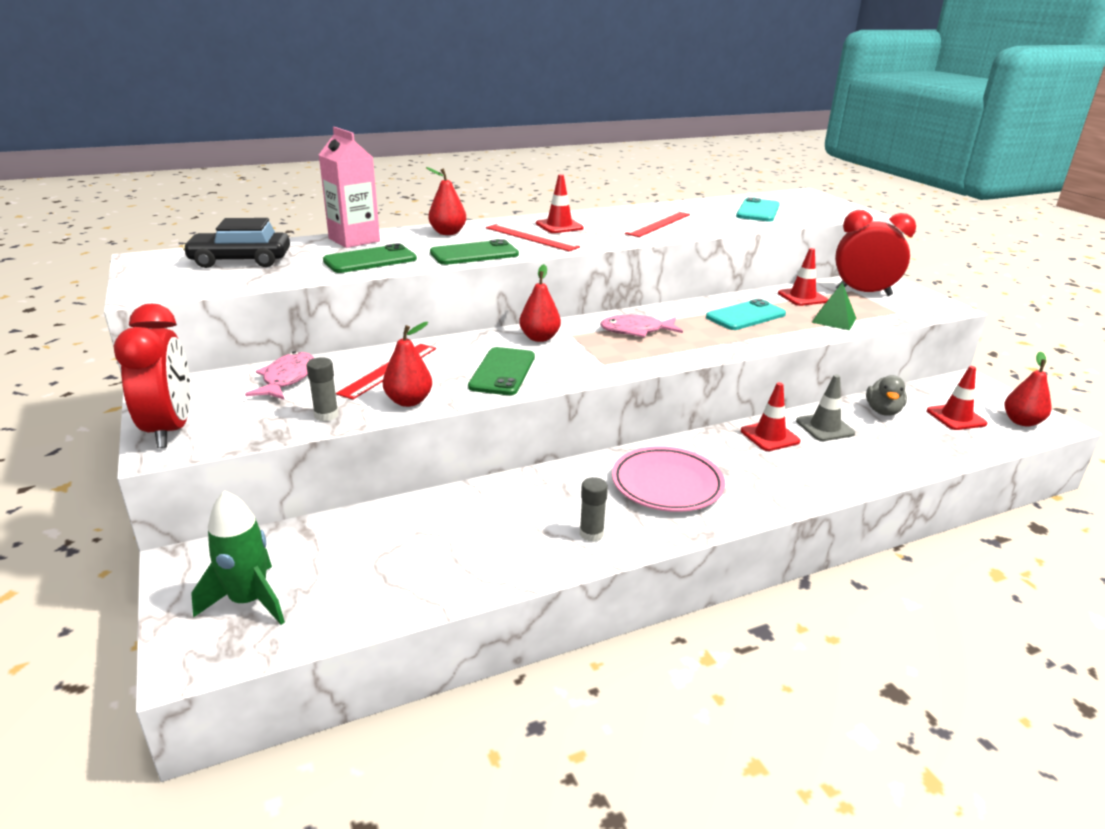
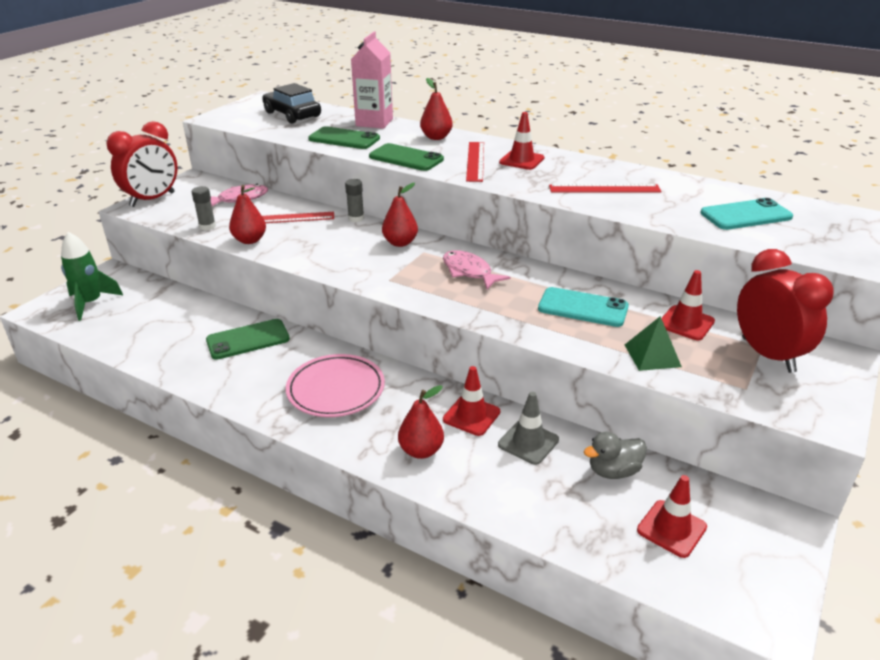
camera: 55 degrees right, 5 degrees up
green phone [468,347,535,395] -> green phone moved to [206,319,290,360]
grey glue stick [580,477,608,542] -> grey glue stick moved to [345,179,364,222]
red pear [1004,352,1051,427] -> red pear moved to [398,385,444,459]

